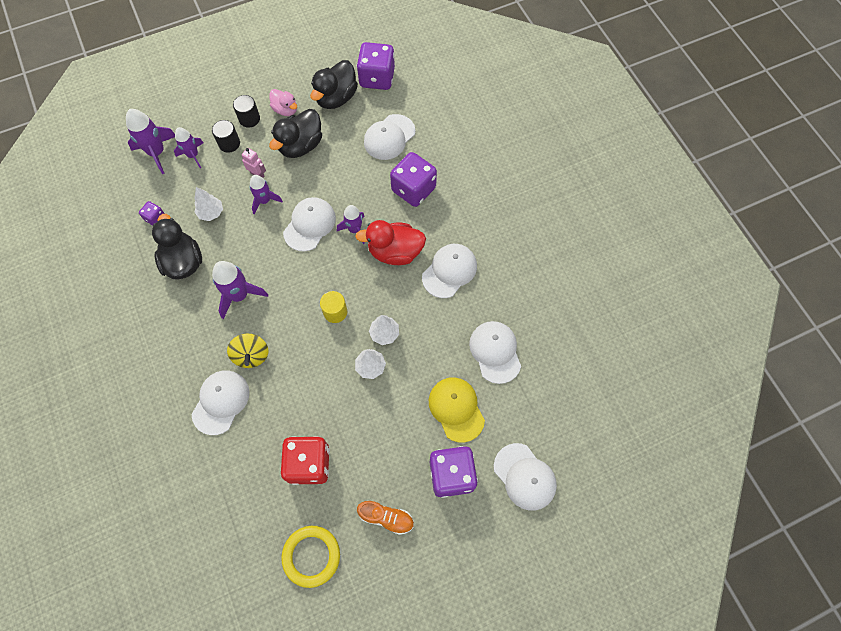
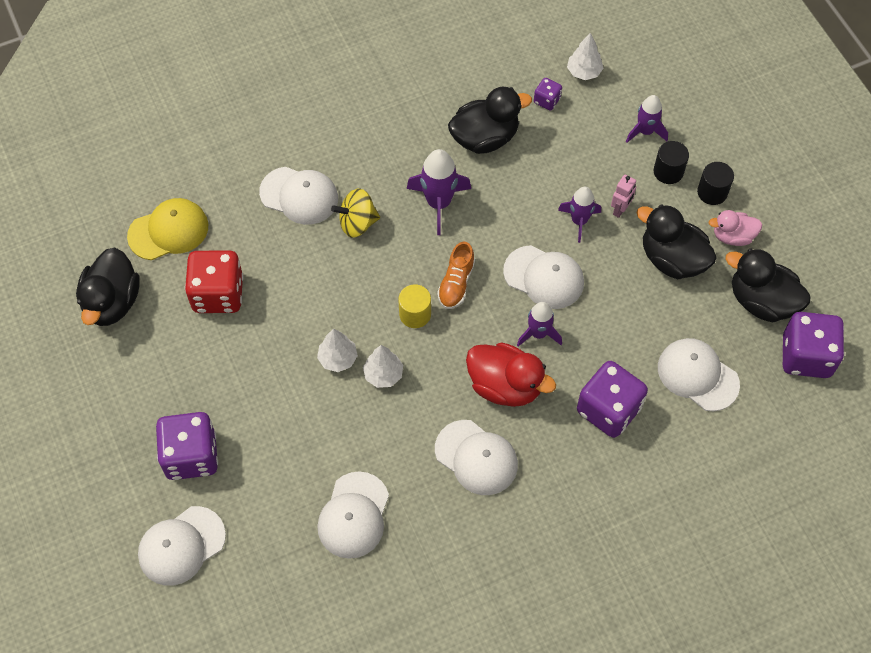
camera: 90 degrees right, 5 degrees down
purple rocket [126,109,175,174] -> none
white tree [194,187,223,221] -> white tree moved to [567,33,603,80]
pink duck [269,89,297,116] -> pink duck turned 45 degrees clockwise [709,210,762,246]
yellow ring [281,526,340,588] -> black duck [76,248,140,326]
red duck [355,220,426,265] -> red duck turned 120 degrees clockwise [466,342,556,407]
orange shoe [357,501,414,535] -> orange shoe moved to [437,242,475,309]
yellow cap [429,377,485,443] -> yellow cap moved to [127,198,208,260]
white cap [469,321,521,384] -> white cap turned 120 degrees clockwise [317,472,389,559]

